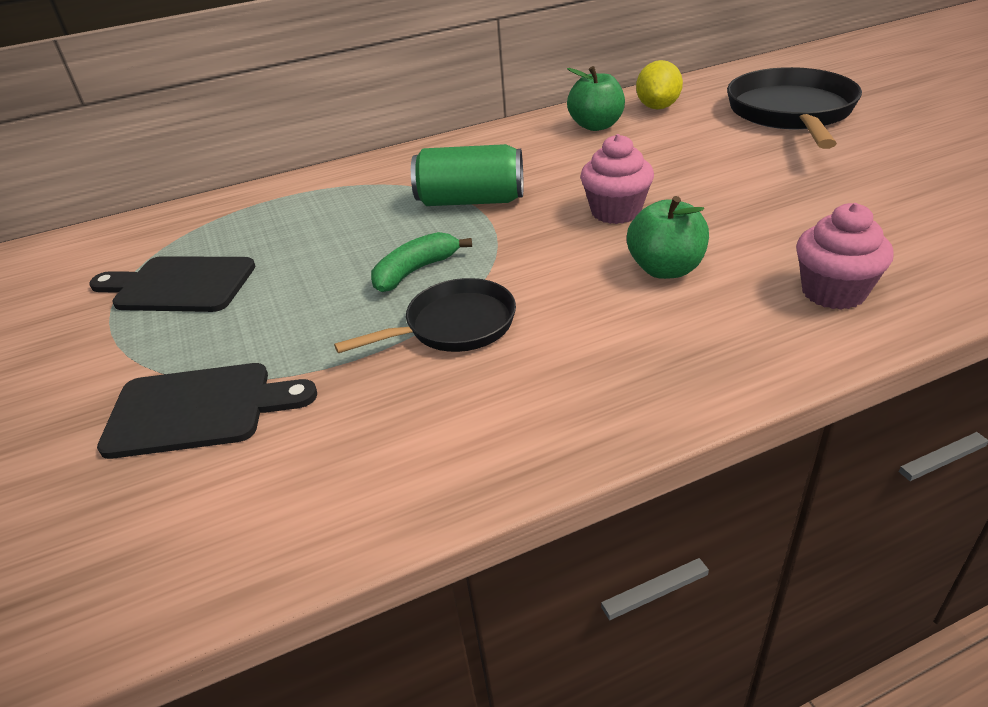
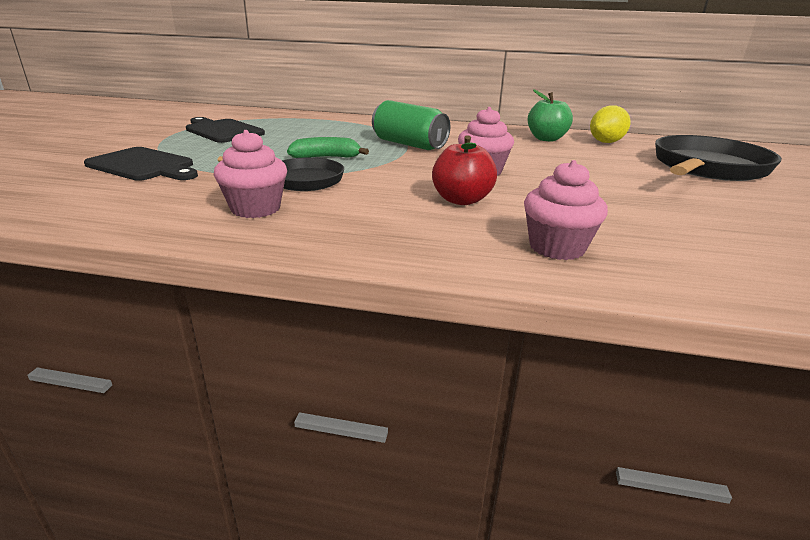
camera: 30 degrees right, 10 degrees down
green apple [627,196,709,279] -> red apple [432,135,497,205]
none -> pink cupcake [214,130,287,218]

